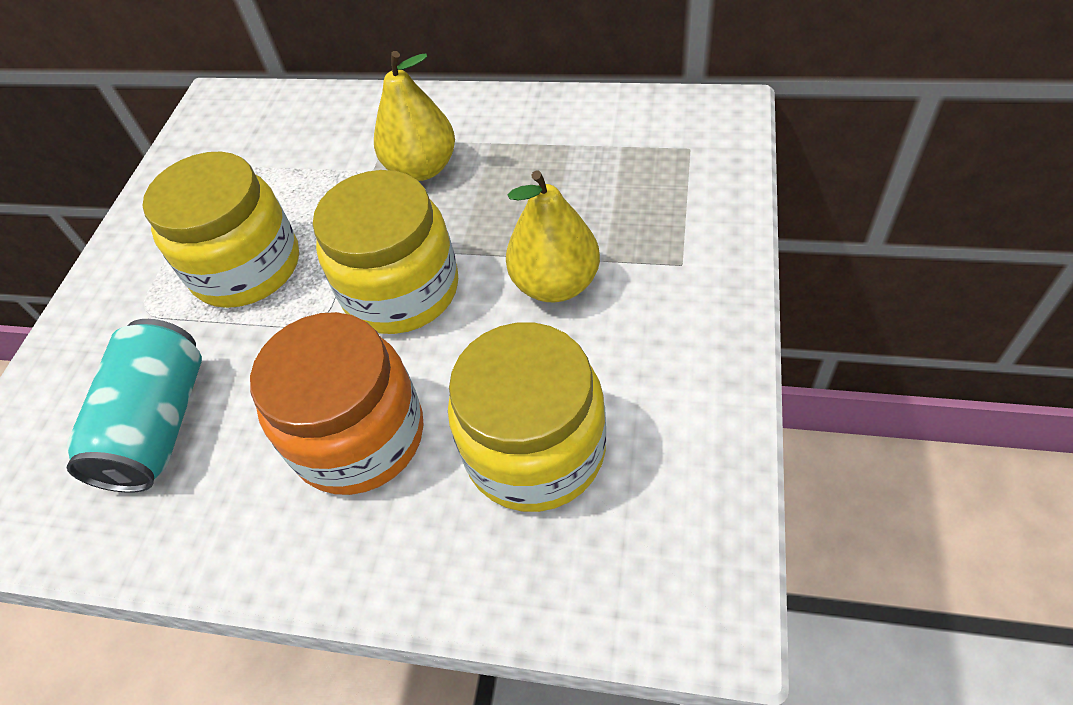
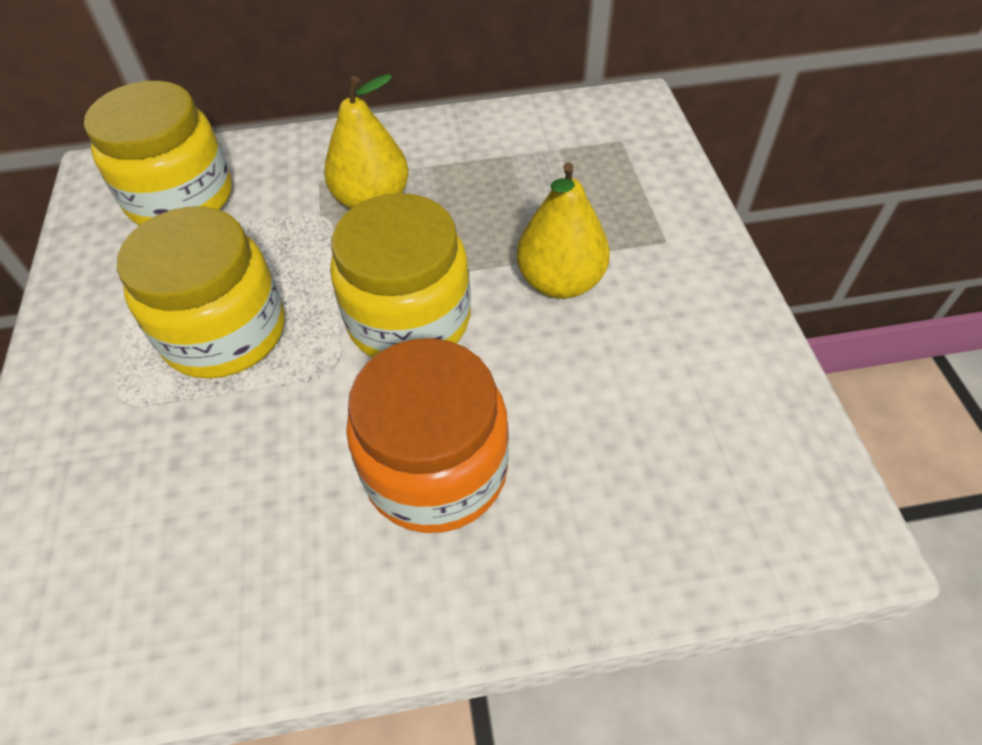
camera: 25 degrees left, 0 degrees up
turquoise can [66,319,202,493] -> none
yellow jar [448,322,606,512] -> yellow jar moved to [84,81,232,226]

